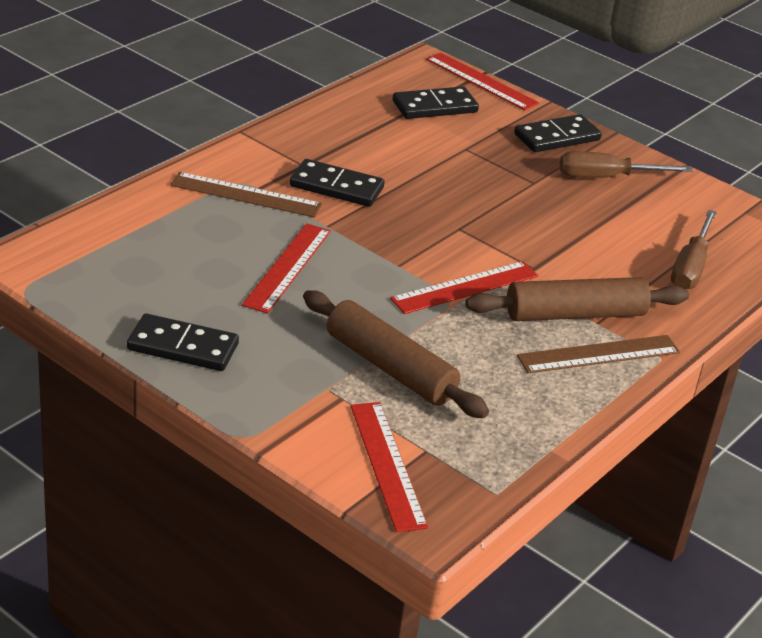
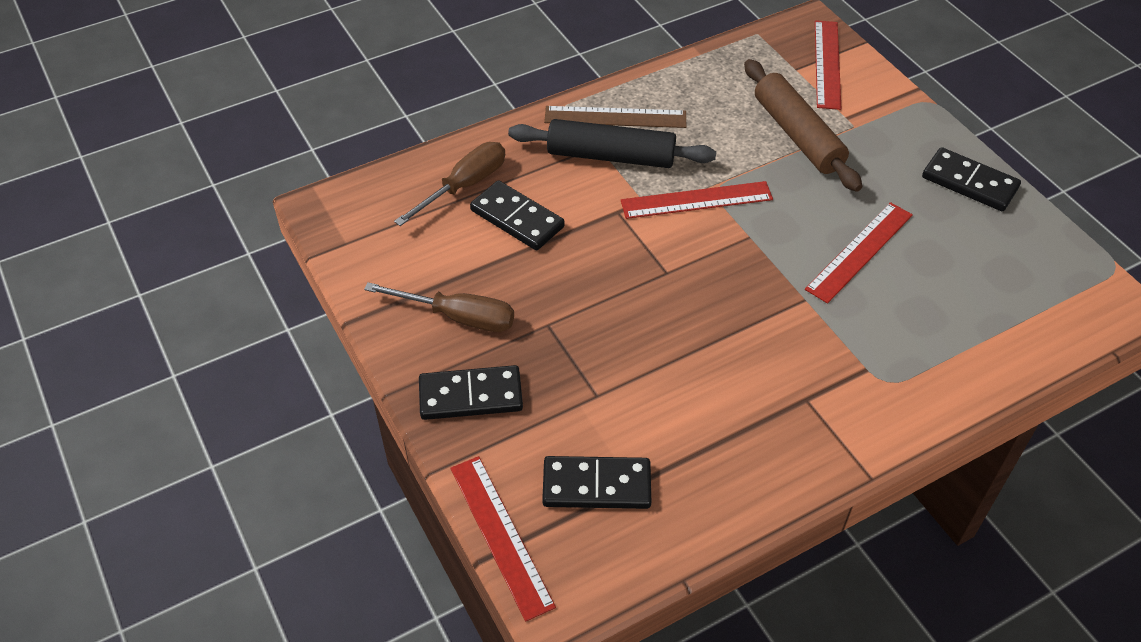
camera: 155 degrees left, 15 degrees up
brown ruler [170,172,322,217] -> none
black domino [290,159,385,207] -> black domino moved to [470,180,565,250]
brown rolling pin [465,277,689,321] -> black rolling pin [508,119,716,168]

